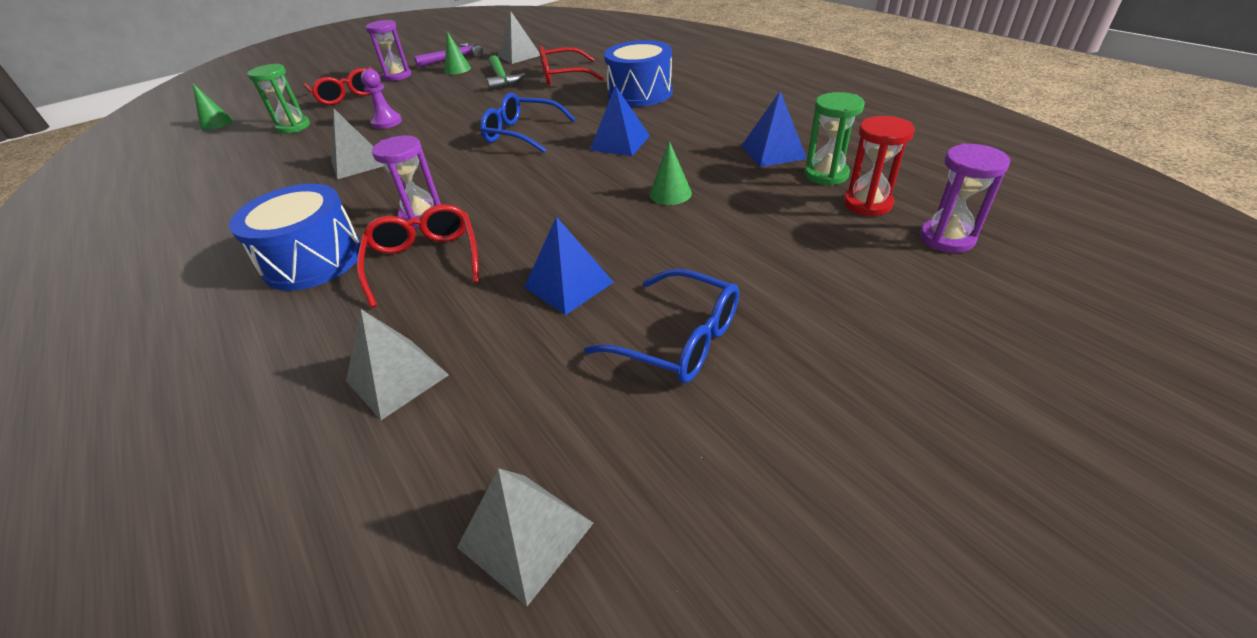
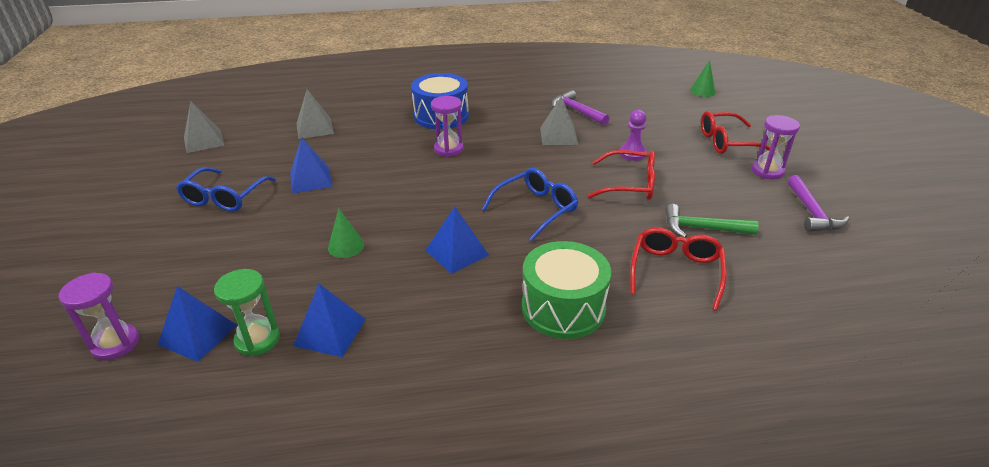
camera: 115 degrees right, 5 degrees down
green hourglass [247,63,310,134] -> none
red glasses [357,204,479,308] -> red glasses moved to [587,150,655,200]
green cone [444,31,471,74] -> none
grey pyramid [498,11,540,64] -> none
blue glasses [584,269,739,383] -> blue glasses turned 45 degrees counterclockwise [176,167,276,212]
blue drum [604,40,672,107] -> green drum [522,241,611,339]
red hourglass [844,116,915,216] -> blue pyramid [158,286,237,362]
none -> purple hammer [551,90,610,125]

